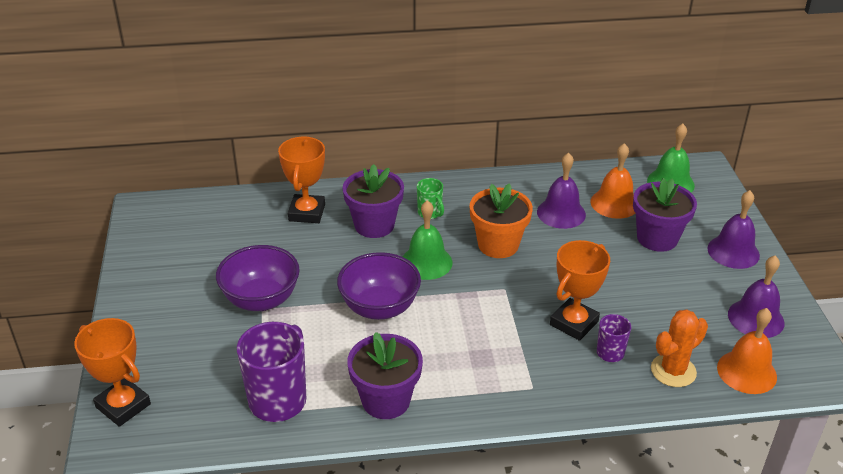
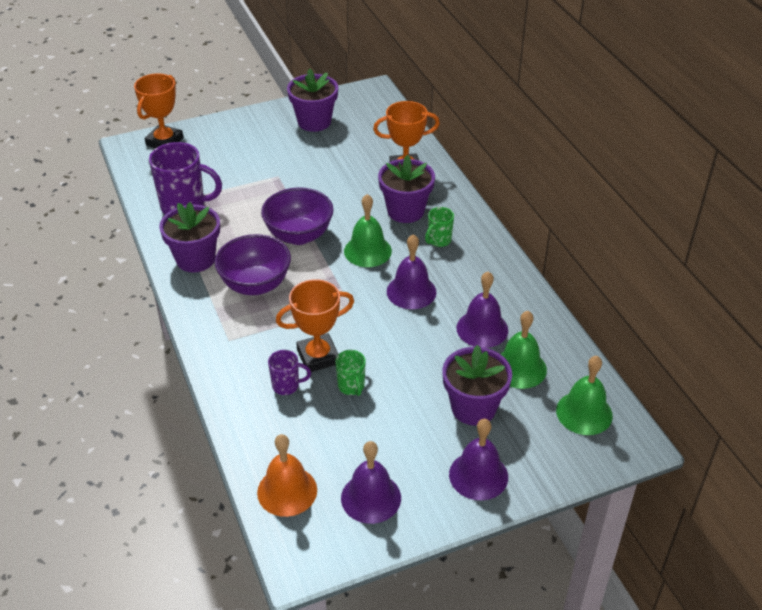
camera: 75 degrees right, 5 degrees up
purple bowl [216,245,300,311] -> purple bowl moved to [215,234,291,295]
orange flower pot [470,184,533,258] -> purple bell [387,234,436,309]
orange trophy [550,240,610,341] -> orange trophy turned 45 degrees counterclockwise [276,279,354,372]
orange bell [591,143,635,219] -> green bell [500,311,547,389]
orange cactus [651,309,708,387] -> none
none -> purple flower pot [287,69,338,132]
none -> green mug [335,350,366,396]

